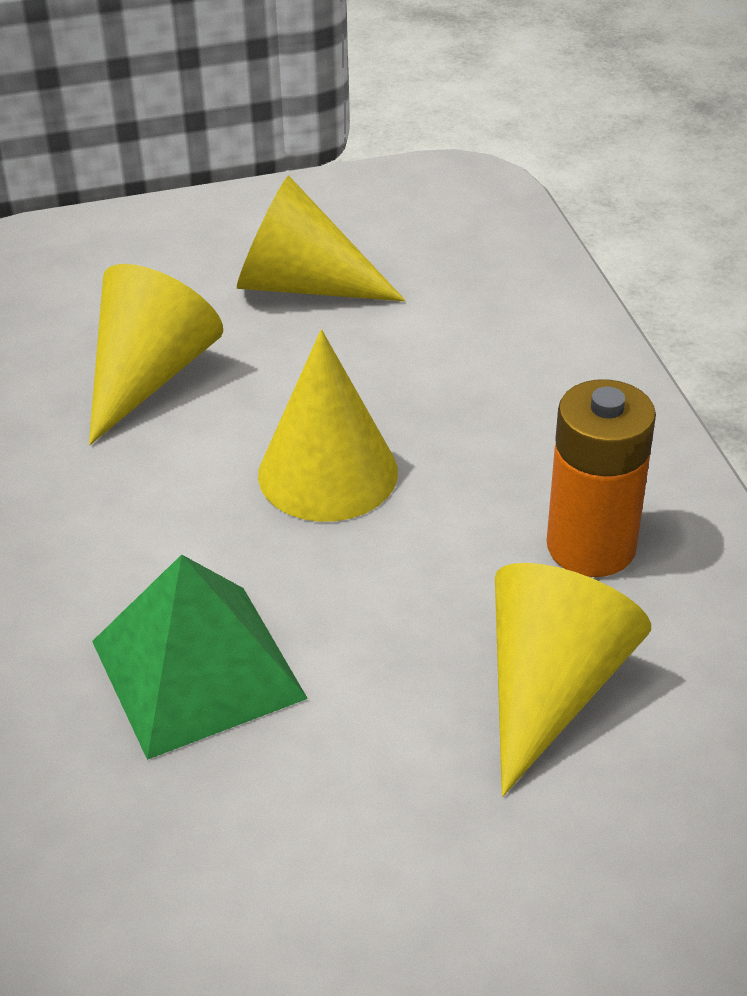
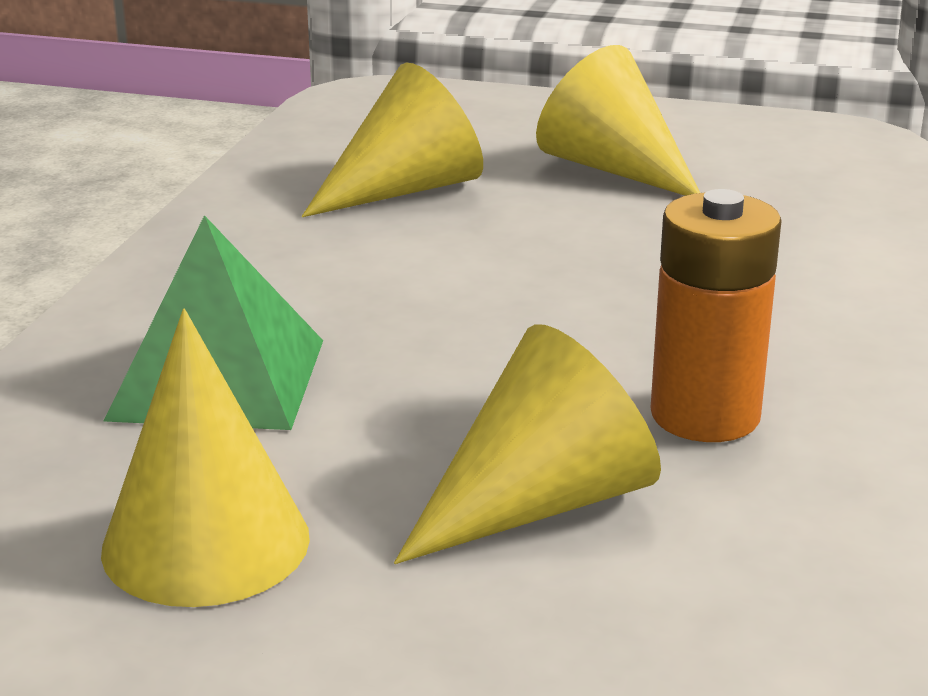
camera: 30 degrees right, 15 degrees down
yellow cone [258,329,398,522] -> yellow cone moved to [101,308,310,607]

